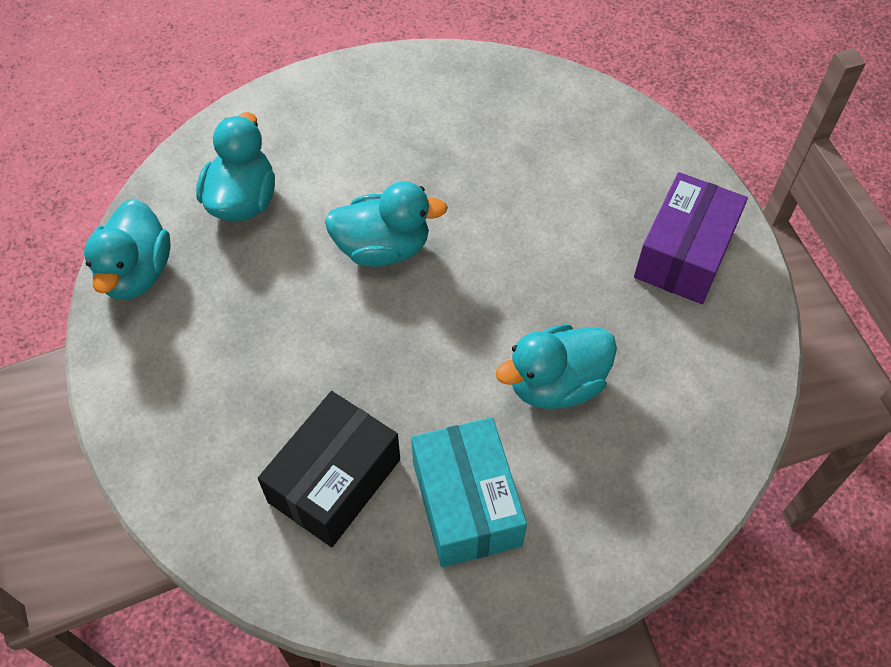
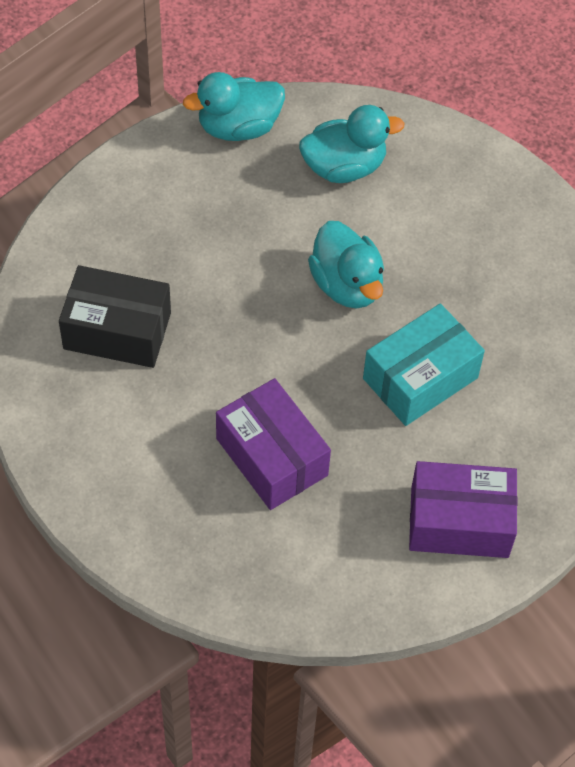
camera: 65 degrees right, 0 degrees up
turquoise box [411,417,527,567] -> turquoise box moved to [363,303,485,426]
turquoise duck [496,324,617,409] -> purple box [216,378,331,510]

